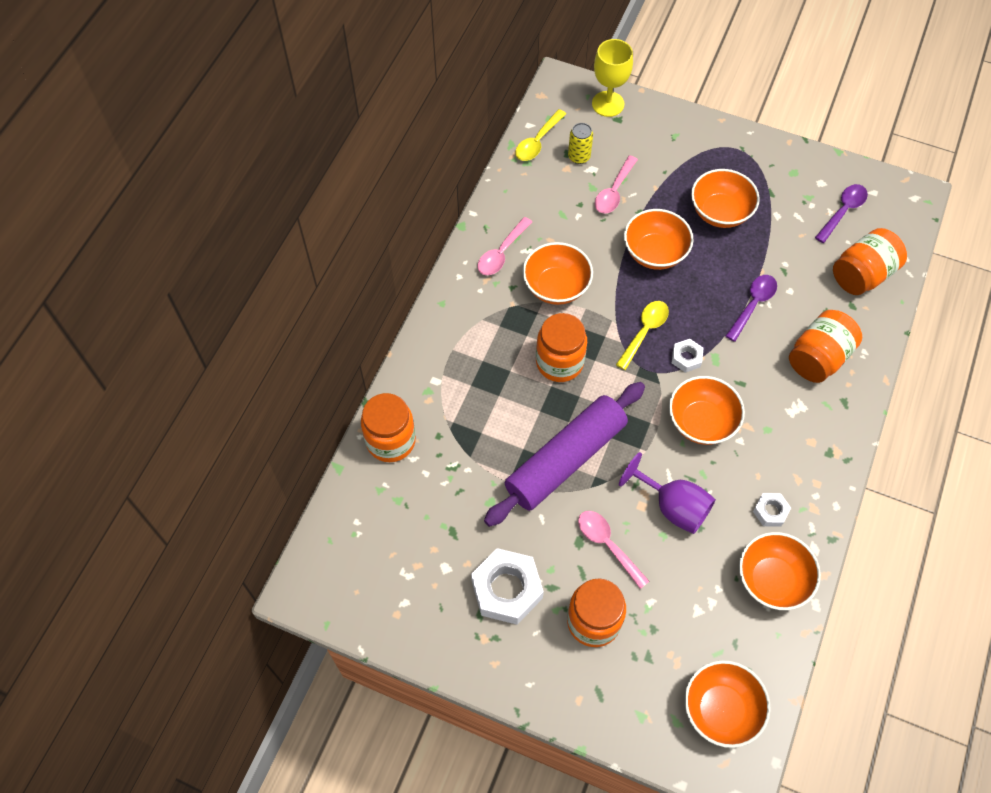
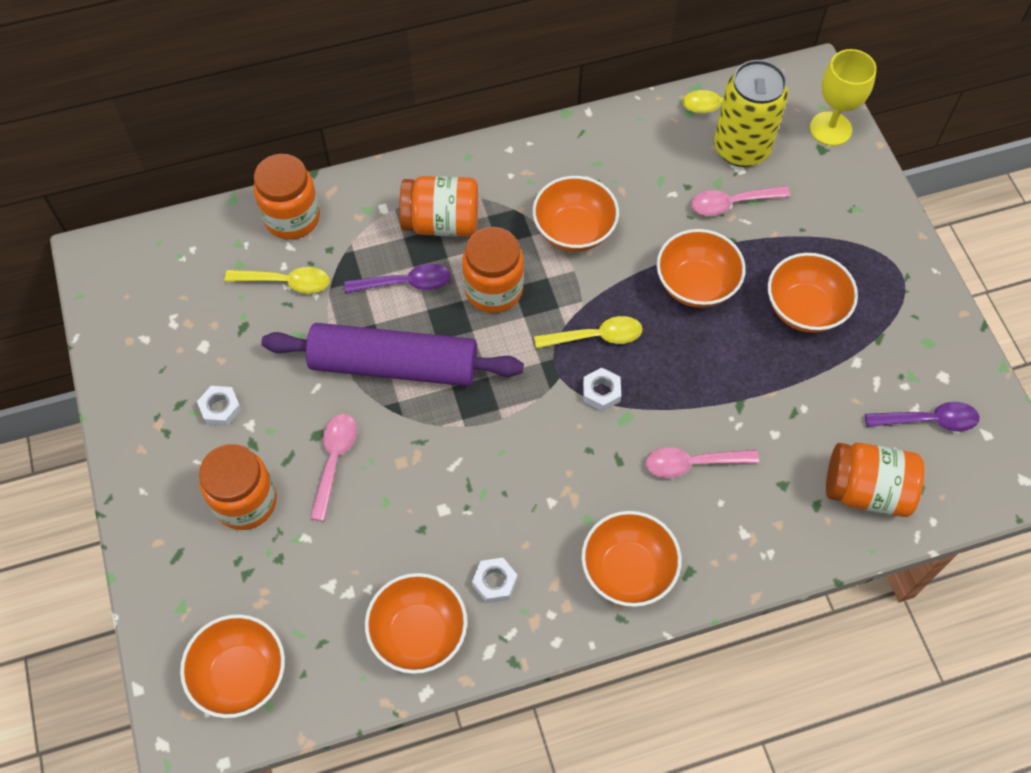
camera: 50 degrees right, 0 degrees up
white nut [471,548,544,625] -> white nut [197,386,242,426], size x0.50
pink spoon [478,217,532,275] -> pink spoon moved to [646,447,759,478]
yellow can [568,123,593,164] -> yellow can [714,60,788,167], size x2.03
purple goblet [619,452,716,534] -> none
orange bowl [669,376,745,445] -> orange bowl moved to [581,511,682,607]
purple spoon [726,275,777,342] -> purple spoon moved to [344,264,450,293]
orange jar [789,310,862,383] -> orange jar moved to [399,176,478,237]
none -> yellow spoon [225,267,329,293]

